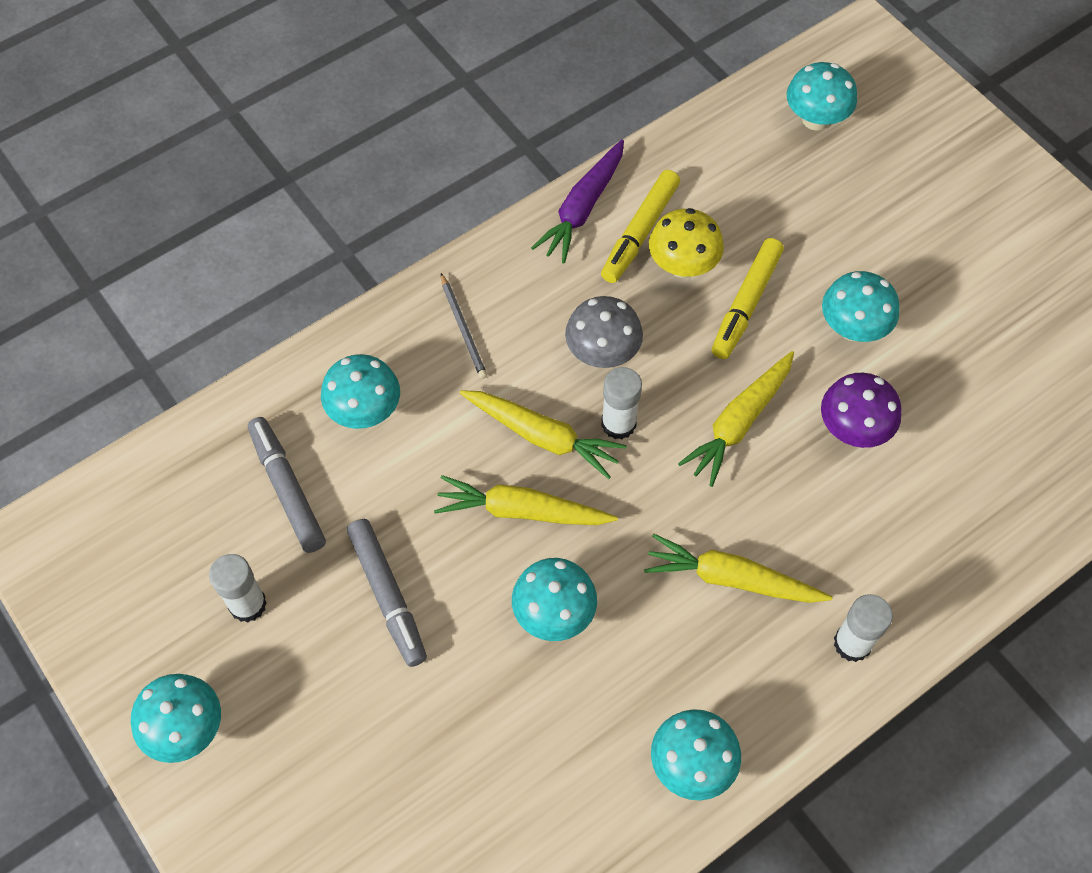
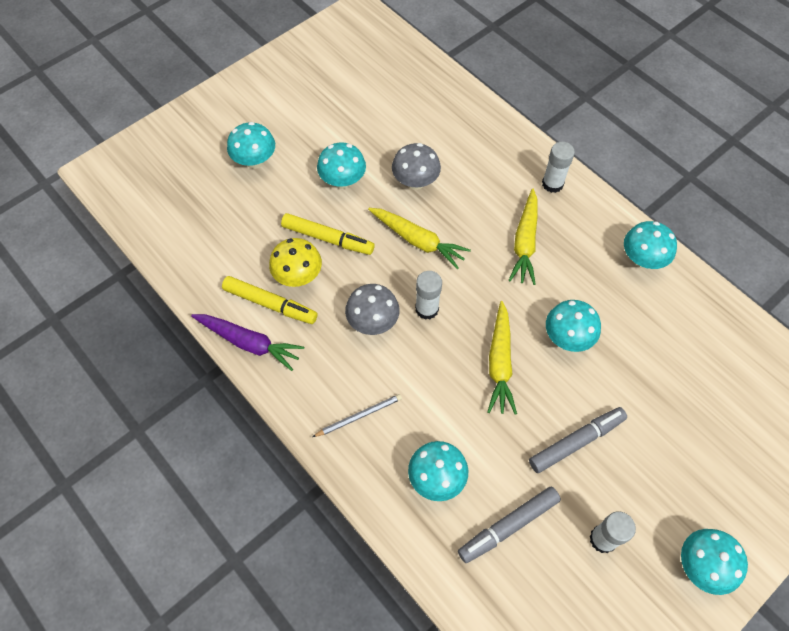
camera: 95 degrees left, 0 degrees up
yellow carrot [460,390,626,479] -> none
turquoise mushroom [787,62,857,131] -> turquoise mushroom moved to [227,122,275,169]
purple mushroom [821,373,902,448] -> grey mushroom [392,143,441,190]

